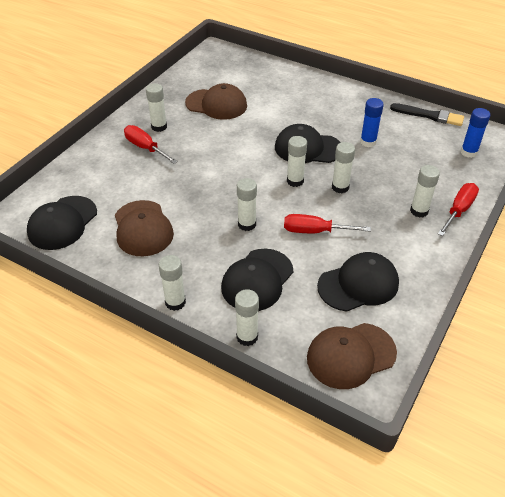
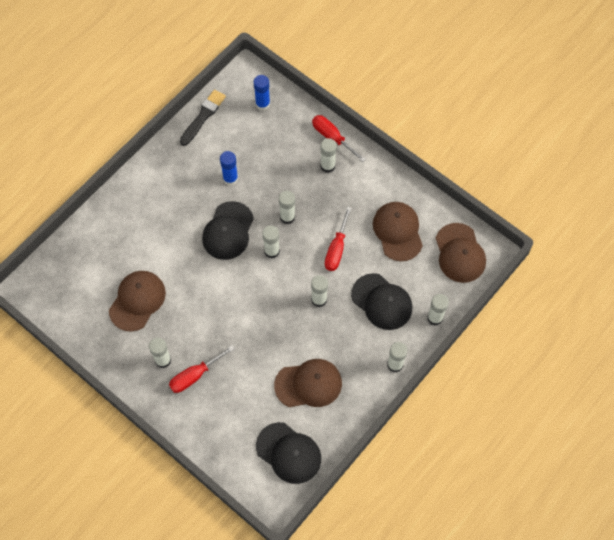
camera: 80 degrees left, 20 degrees up
black cap [317,252,399,312] -> brown cap [373,202,423,261]

